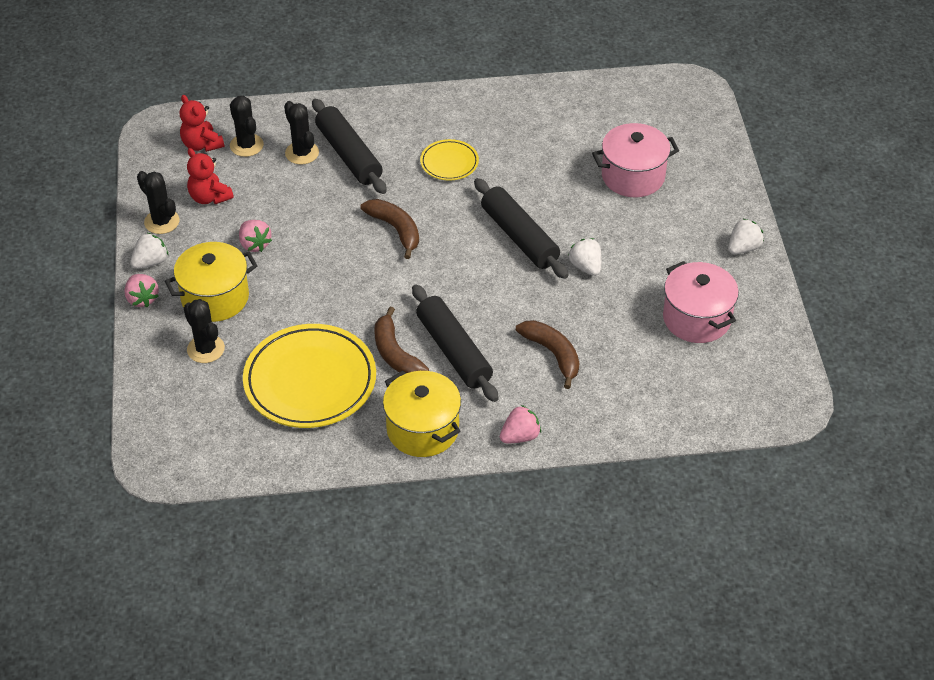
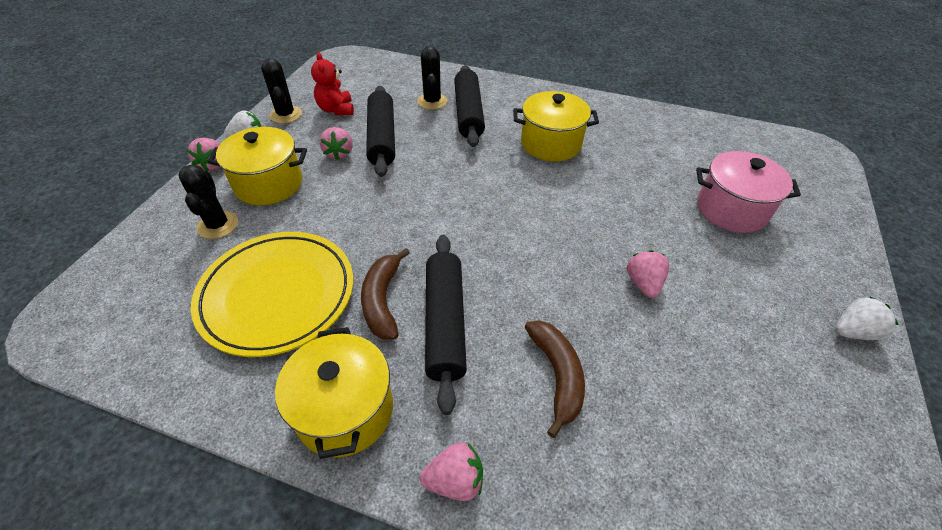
camera: 25 degrees right, 0 degrees up
red teddy bear [180,95,224,152] -> none
black cactus [230,96,264,157] -> none
brown banana [360,199,419,259] -> none
yellow plate [420,139,479,180] -> yellow pot [513,91,599,162]
black rolling pin [474,178,569,279] -> black rolling pin moved to [366,86,395,177]
white strawberry [568,238,601,276] -> pink strawberry [627,250,669,298]
pink pot [663,261,739,343] -> none

